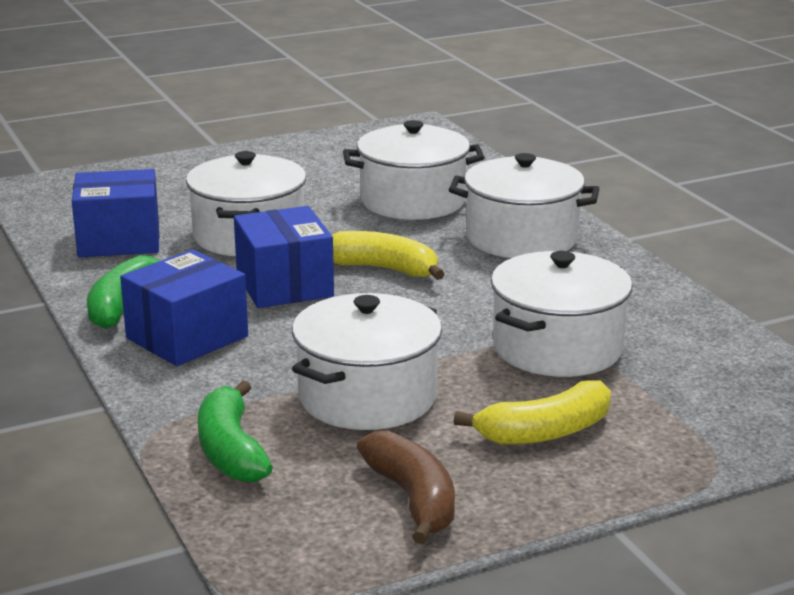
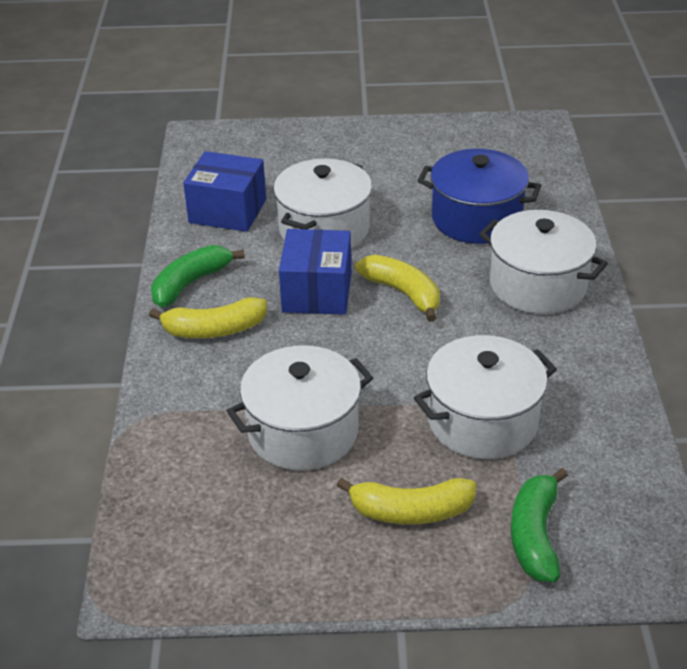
camera: 25 degrees right, 15 degrees up
blue box [120,249,248,366] -> yellow banana [149,297,267,338]
green banana [198,380,273,482] -> green banana moved to [511,468,568,582]
white pot [343,120,485,220] -> blue pot [418,149,541,244]
brown banana [357,430,455,544] -> none

